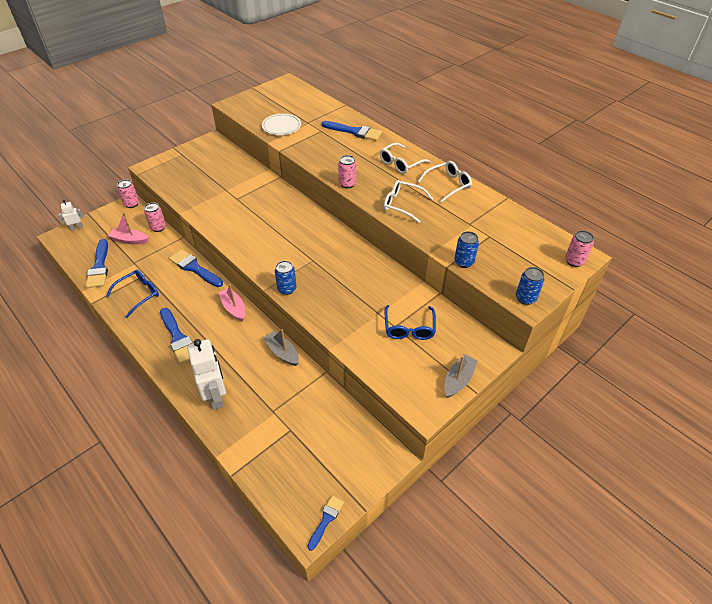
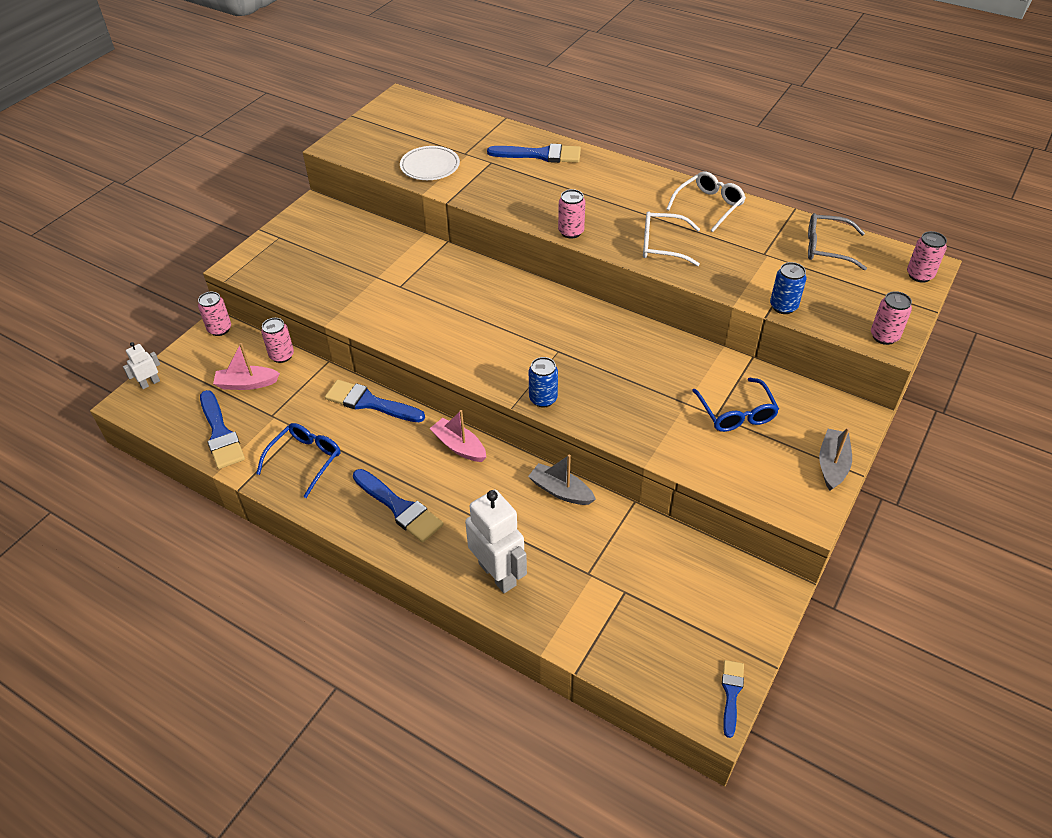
camera: 15 degrees left, 0 degrees up
white glasses [380,143,430,174] -> none
blue can [516,267,544,305] -> pink can [871,291,912,345]
none -> grey glasses [808,213,867,270]

